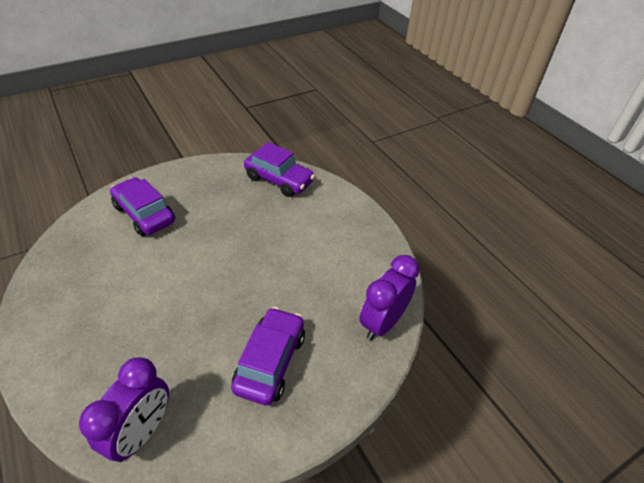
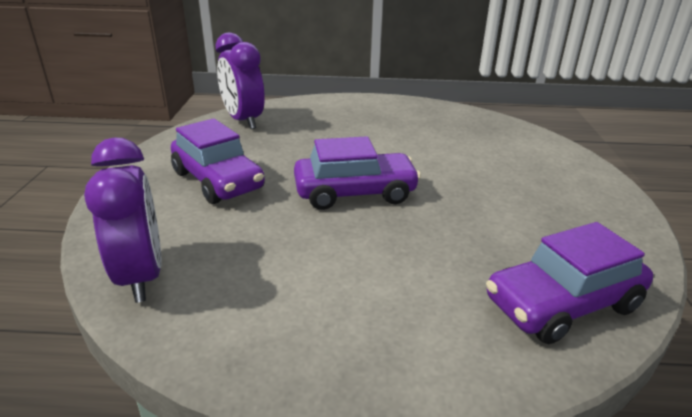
camera: 125 degrees right, 15 degrees down
purple car [110,177,175,236] -> purple car moved to [294,136,421,210]

